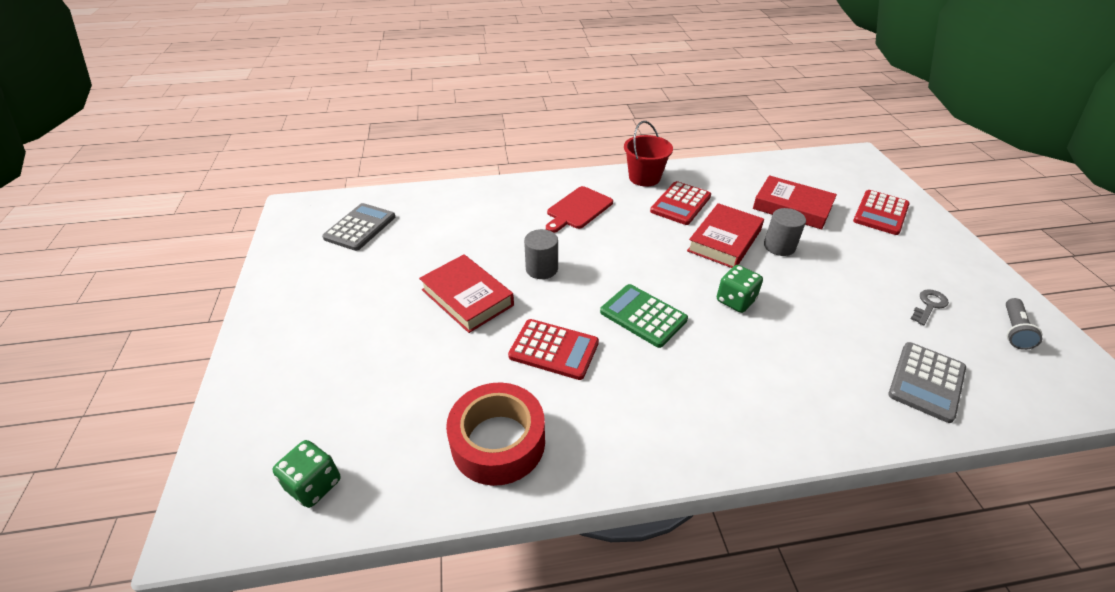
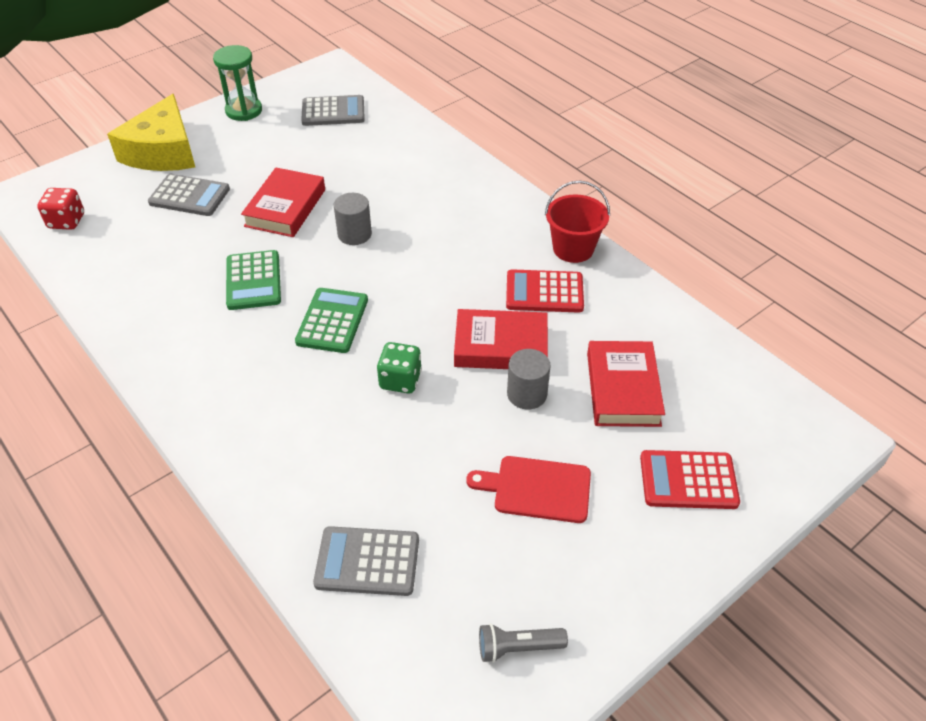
camera: 60 degrees right, 5 degrees up
green dice [273,440,340,508] -> red dice [37,188,84,230]
red tape [446,382,545,486] -> none
red calculator [508,319,599,380] -> green calculator [226,250,281,310]
red cutting board [546,186,613,233] -> red cutting board moved to [466,456,591,523]
grey key [911,289,949,325] -> none
none -> yellow cheese [107,94,195,171]
none -> grey calculator [148,174,230,216]
none -> green hourglass [213,45,262,121]

